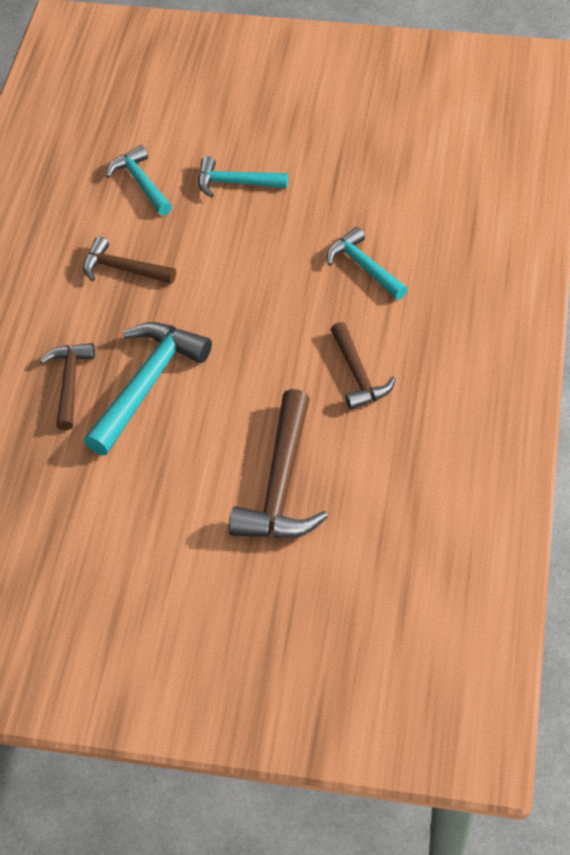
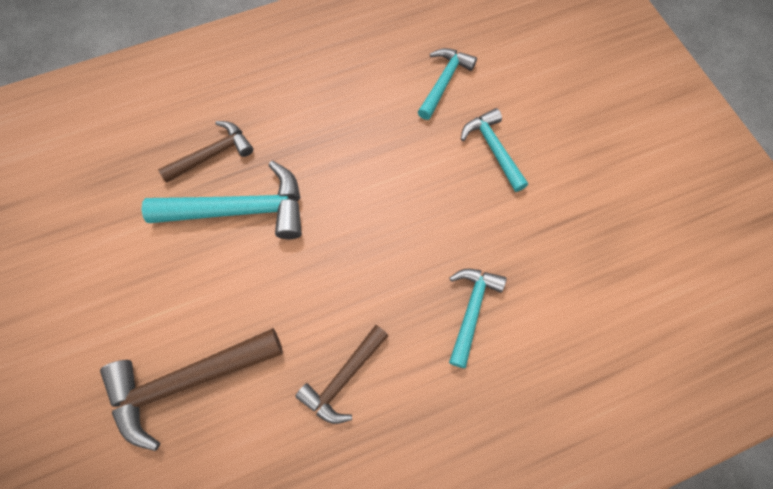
camera: 55 degrees right, 15 degrees up
brown hammer [83,236,176,284] -> none

